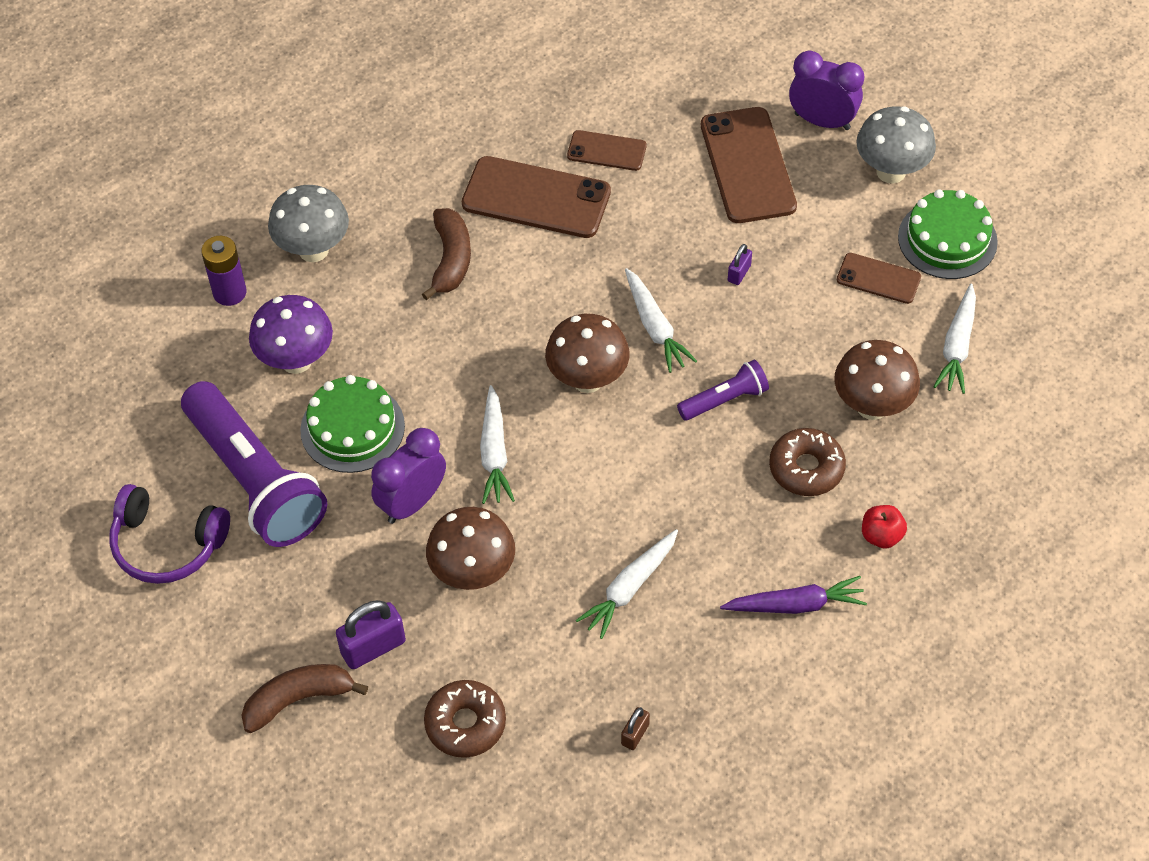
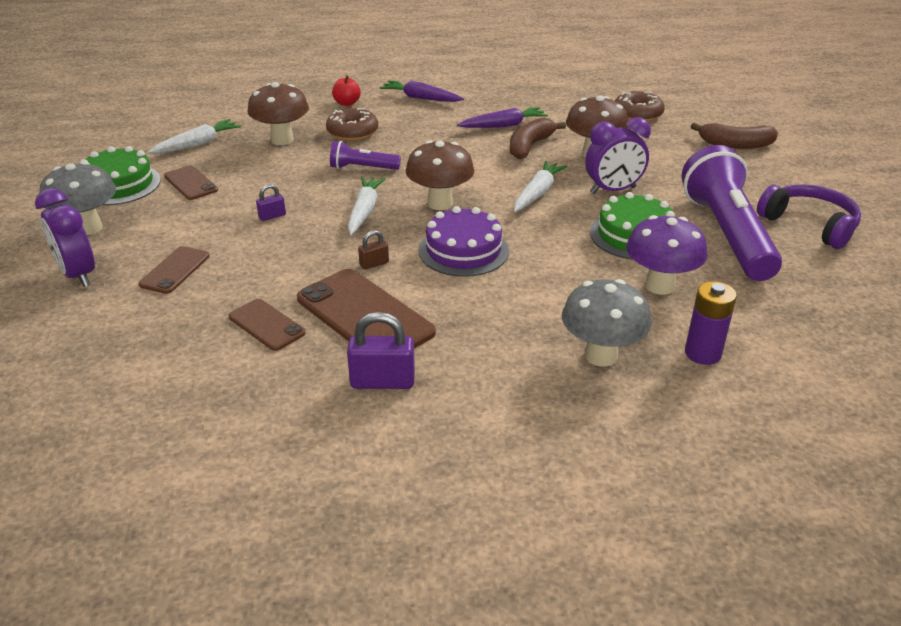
camera: 150 degrees left, 20 degrees down
purple padlock [336,600,406,669] -> purple padlock moved to [347,312,415,389]
brown banana [422,208,471,301] -> brown banana moved to [510,117,566,159]
white carrot [576,529,678,639] -> purple carrot [457,107,548,128]
brown padlock [621,707,650,750] -> brown padlock moved to [358,230,389,270]
brown phone [701,107,797,223] -> brown phone [139,246,210,294], size x0.55
none -> purple cake [418,206,509,277]

